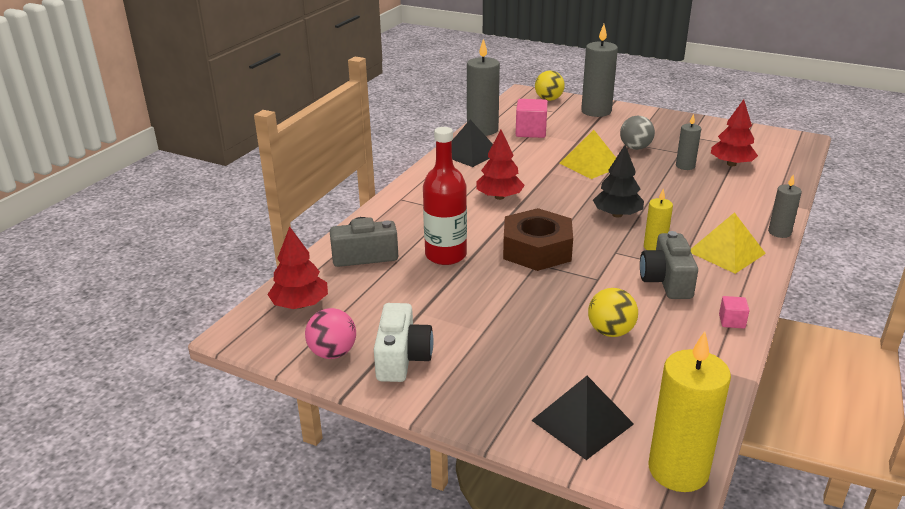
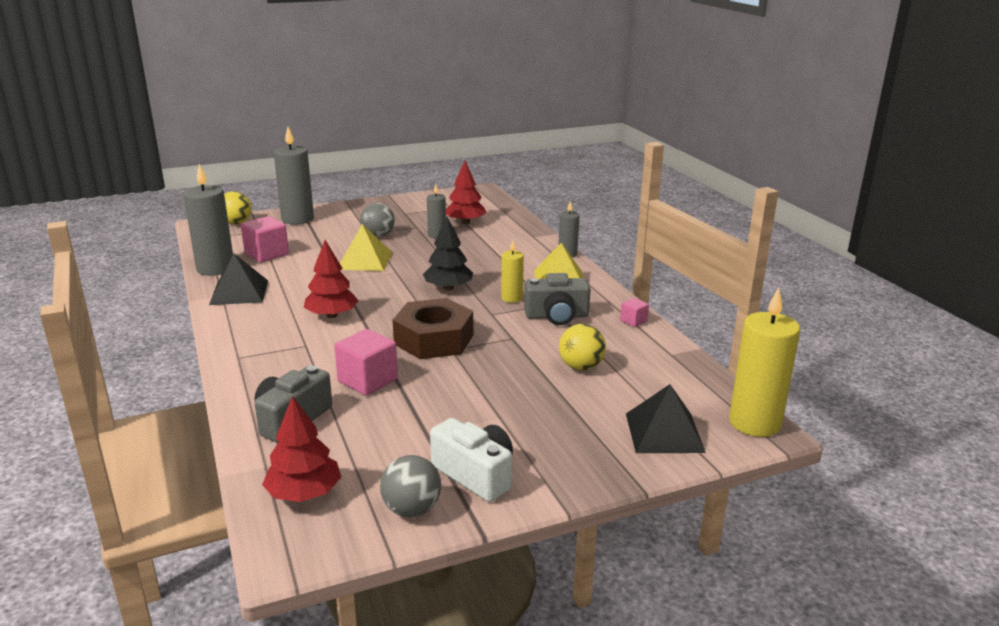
camera: 50 degrees left, 5 degrees down
pink ball [305,308,356,359] -> grey ball [380,455,441,517]
red bottle [423,127,467,265] -> pink cube [334,329,398,396]
grey camera [640,231,698,299] -> grey camera turned 45 degrees counterclockwise [524,273,591,325]

